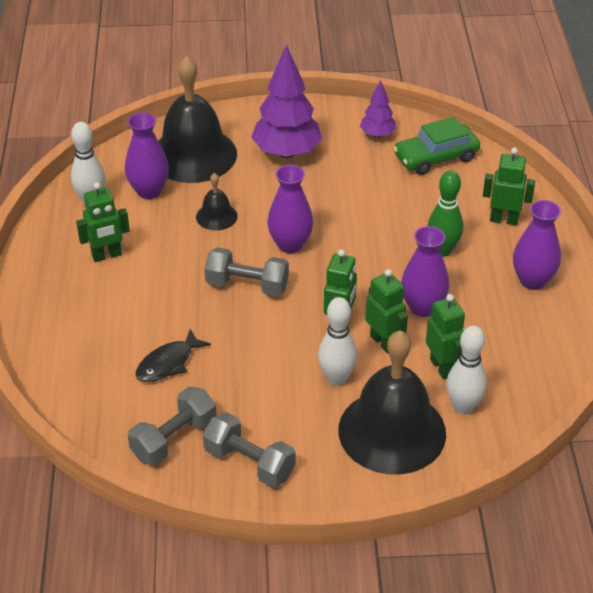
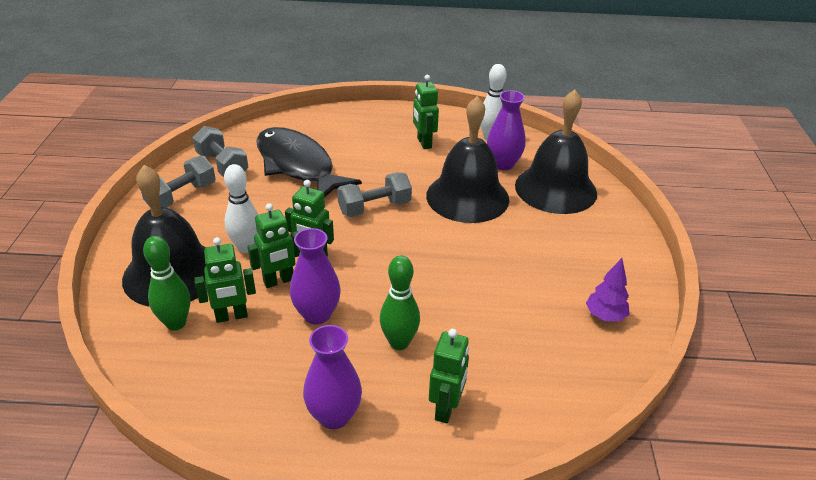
camera: 95 degrees right, 5 degrees down
black fish [135,329,211,382] -> black fish [256,127,362,198], size x2.08
black bell [196,173,238,231] -> black bell [426,96,509,223], size x2.21
grey dumbbell [205,247,289,296] -> grey dumbbell turned 45 degrees clockwise [337,172,412,217]
purple tree [251,45,322,158] -> none
purple vase [267,165,313,253] -> none
green car [393,117,480,175] -> none
white bowling pin [446,326,487,415] -> green bowling pin [143,236,190,331]

